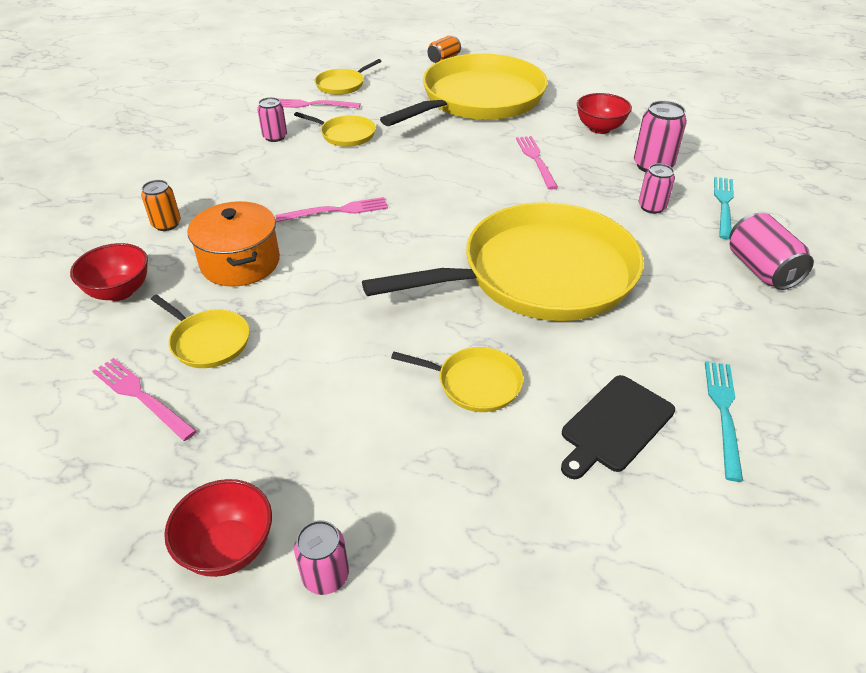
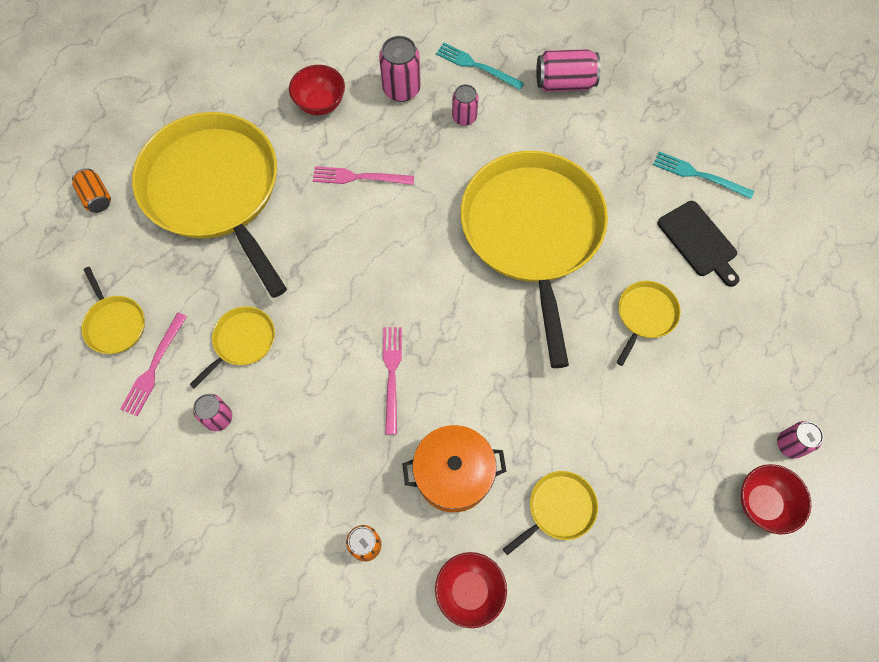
camera: 75 degrees left, 25 degrees up
pink fork [92,358,197,441] -> none

